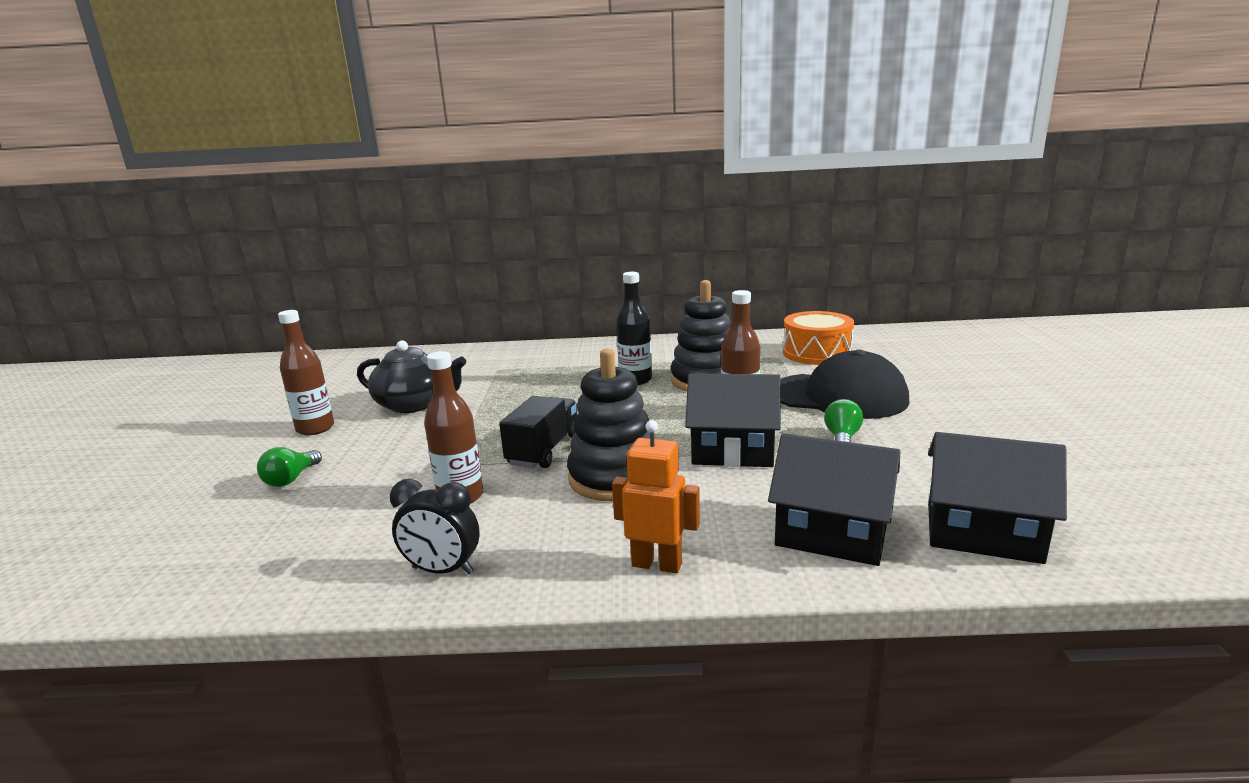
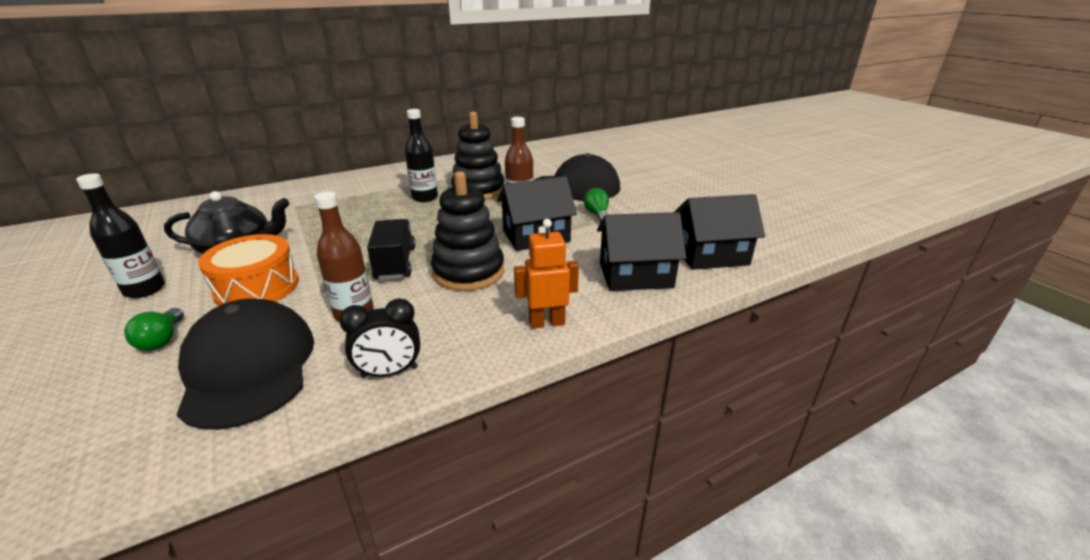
camera: 30 degrees left, 10 degrees up
brown bottle [278,310,334,435] -> black bottle [76,173,165,298]
orange drum [783,311,854,365] -> orange drum moved to [198,234,299,306]
none -> black cap [177,299,314,430]

